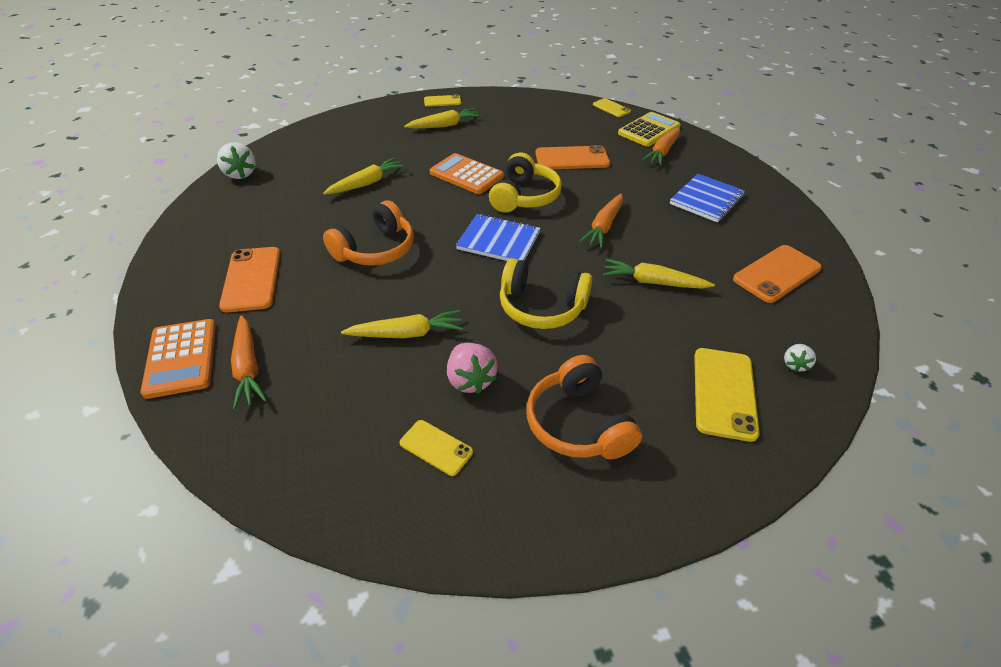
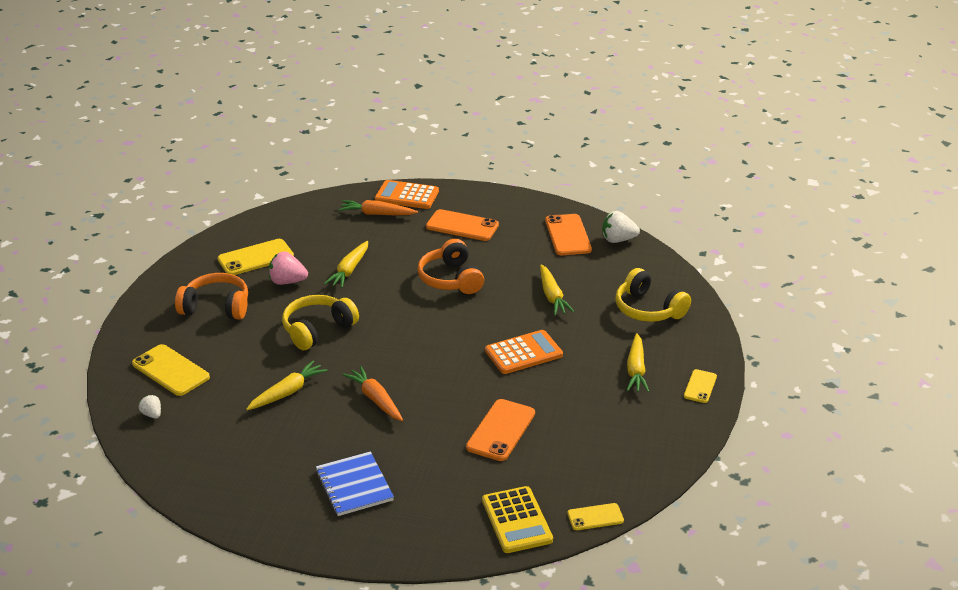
camera: 120 degrees right, 10 degrees down
yellow phone [400,420,473,476] -> yellow phone [217,239,294,275], size x1.71
blue notebook [456,214,541,261] -> none
yellow headphones [489,153,562,213] -> yellow headphones moved to [615,268,691,322]
orange carrot [642,127,680,166] -> none
orange phone [733,245,822,303] -> orange phone moved to [545,214,592,256]

